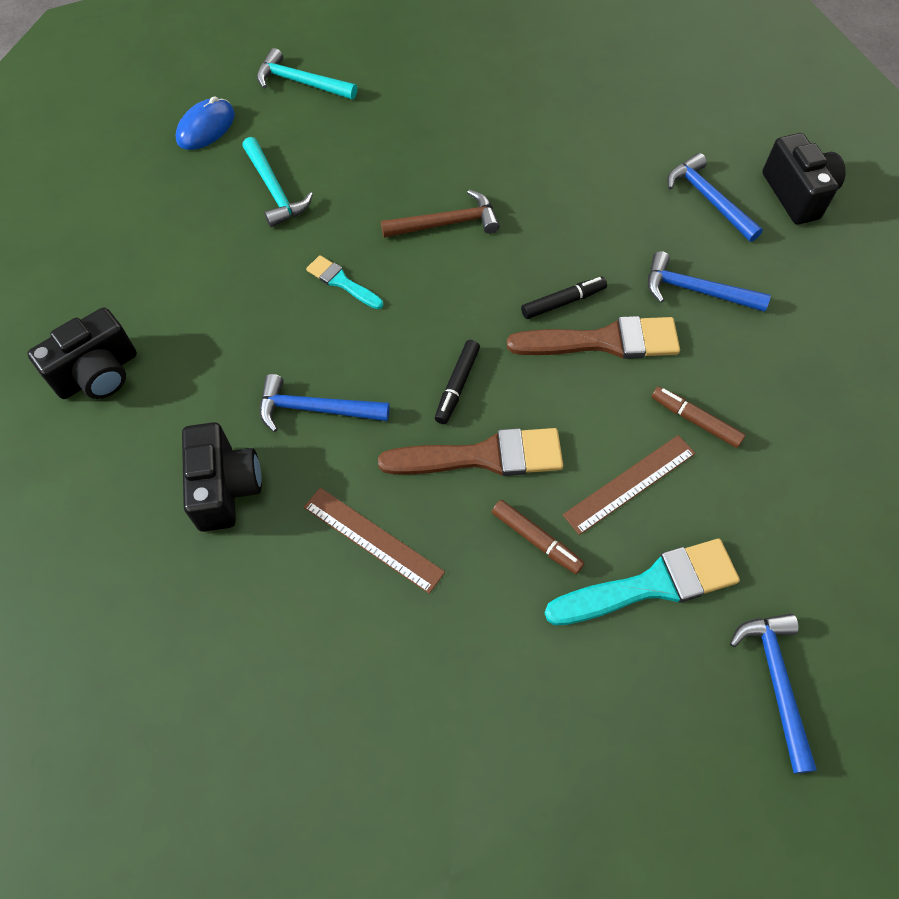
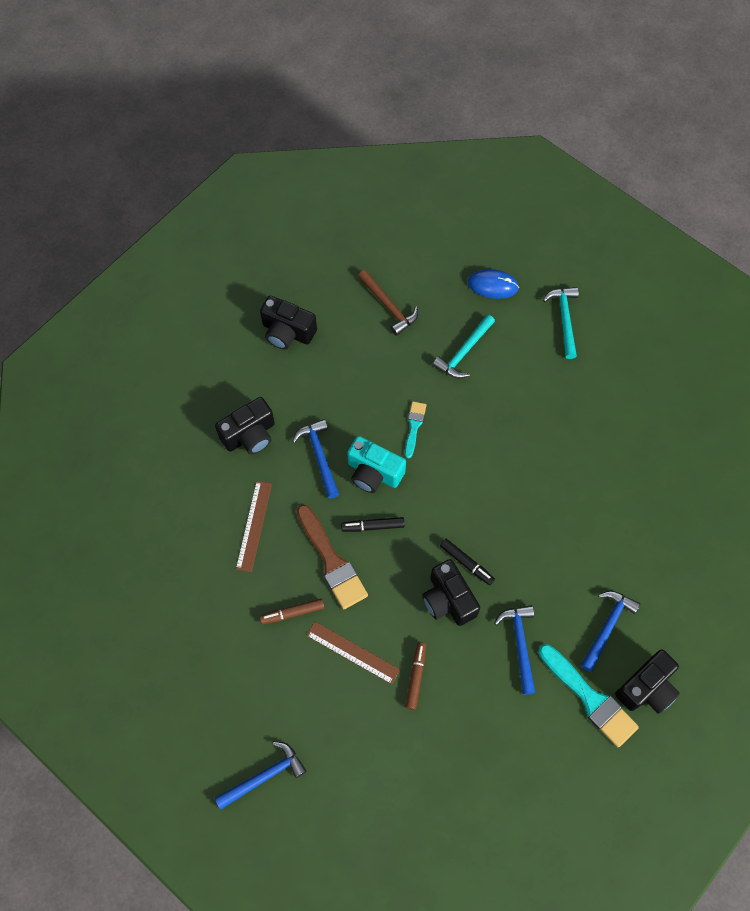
camera: 65 degrees right, 5 degrees up
brown hammer [381,190,500,238] -> brown hammer moved to [358,270,418,336]
brown marker [492,500,584,574] -> brown marker turned 60 degrees clockwise [260,598,325,624]
brown brush [507,316,680,359] -> black camera [422,559,480,626]
turquoise brush [545,539,740,625] -> turquoise brush moved to [538,644,639,748]
none -> turquoise camera [347,436,406,493]

